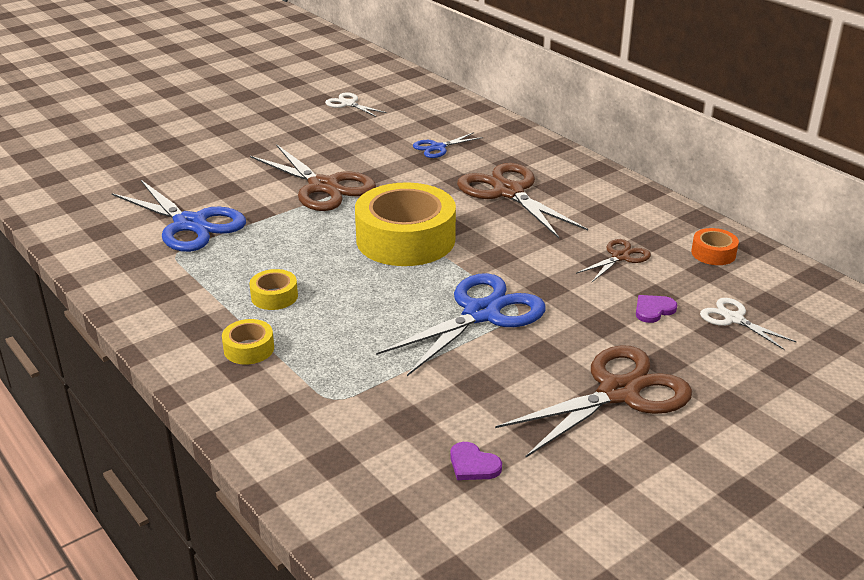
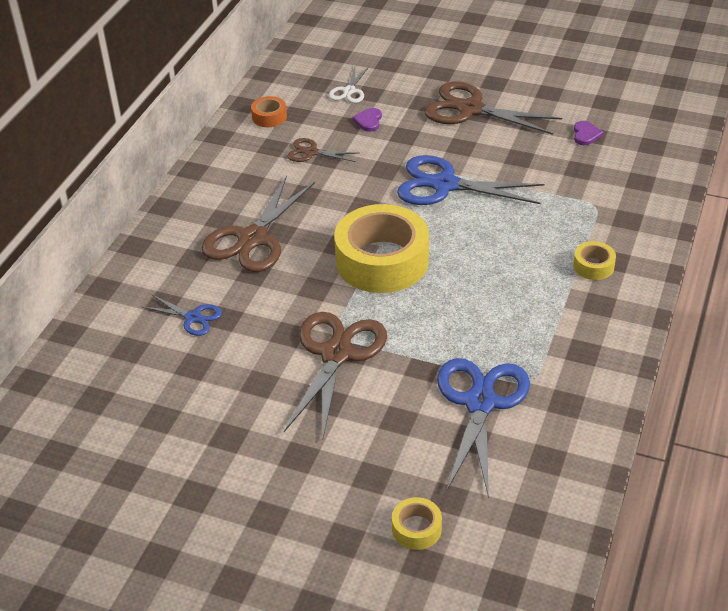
camera: 120 degrees left, 10 degrees up
yellow tape [250,269,298,310] -> yellow tape moved to [392,497,442,550]
white scissors [325,92,387,117] -> none
purple heart [636,295,678,323] -> purple heart turned 75 degrees clockwise [352,108,382,132]

